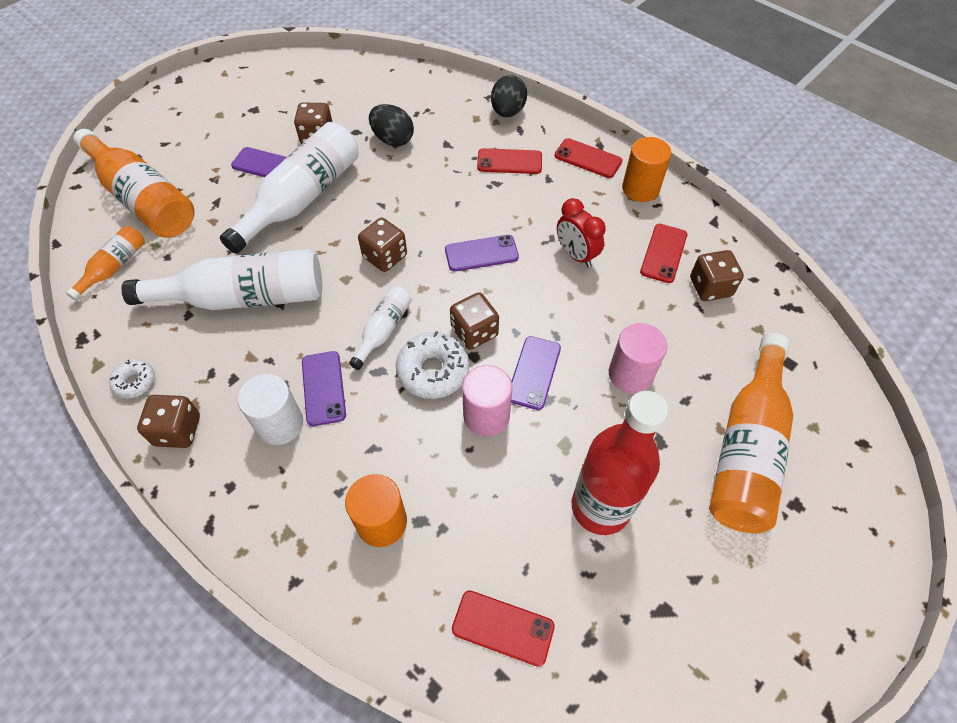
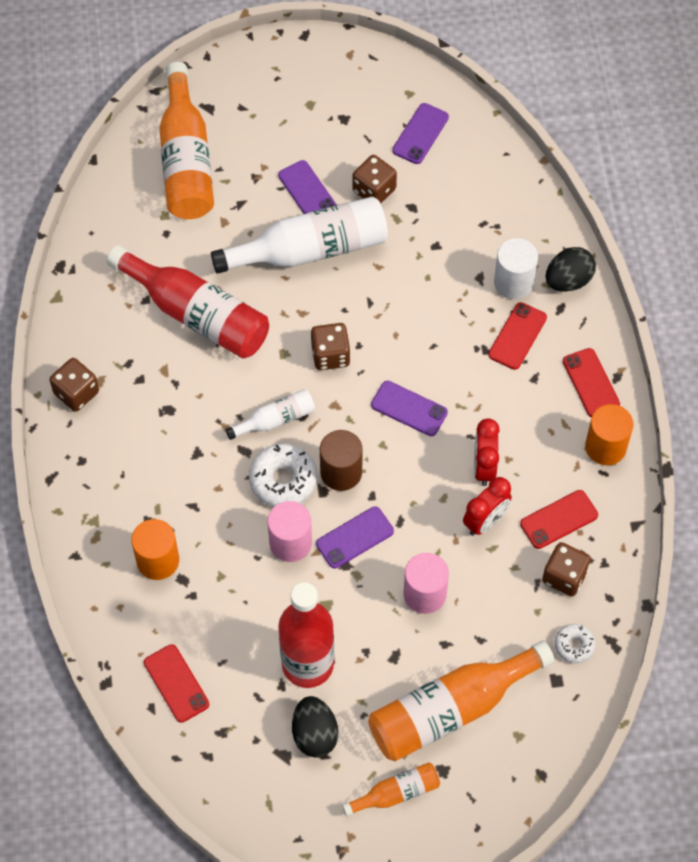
camera: 40 degrees right, 5 degrees up
orange bottle [66,226,145,300] -> orange bottle moved to [342,762,440,816]
white donut [109,360,155,399] -> white donut moved to [554,624,596,663]
white bottle [121,249,322,310] -> red bottle [107,245,269,359]
white cylinder [238,374,303,445] -> white cylinder moved to [494,238,538,299]
purple phone [302,351,346,426] -> purple phone moved to [392,103,449,164]
black egg [369,104,414,147] -> black egg moved to [292,696,338,758]
brown dice [450,292,499,350] -> brown cylinder [320,430,363,491]
red phone [477,148,542,174] -> red phone turned 75 degrees clockwise [488,302,547,370]
none -> red clock [463,477,512,536]

